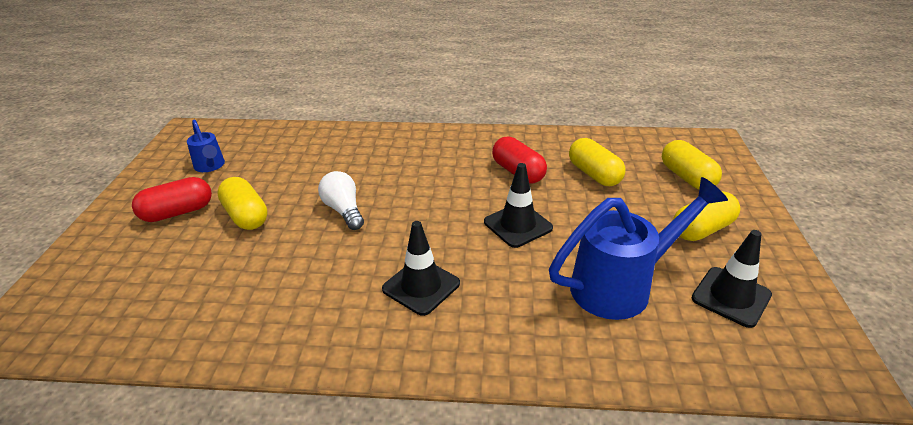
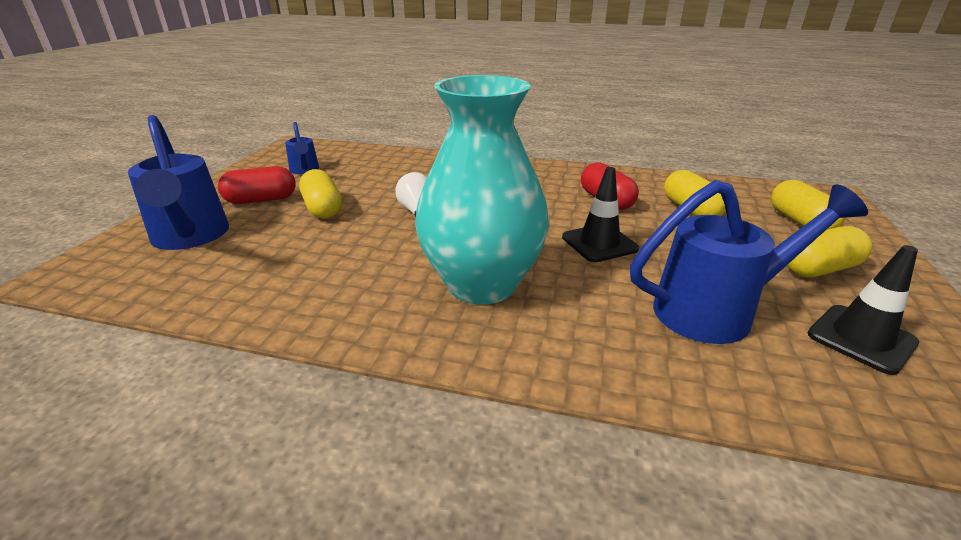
camera: 10 degrees right, 5 degrees down
black traffic cone [382,221,460,316] -> turquoise vase [415,75,549,305]
none -> blue watering can [128,115,229,250]

